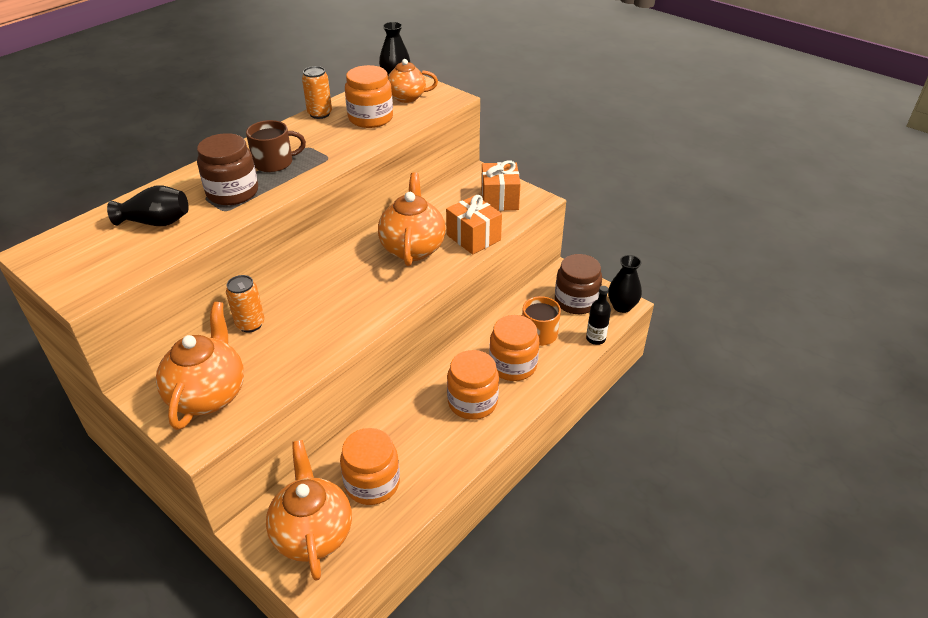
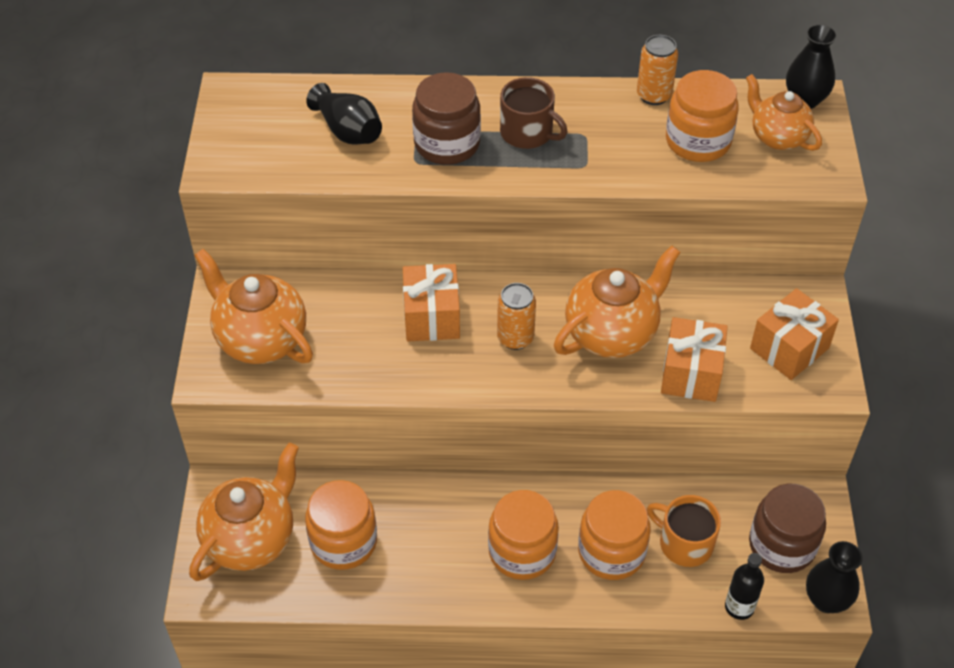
camera: 50 degrees right, 10 degrees up
orange teapot [156,302,244,430] -> orange teapot turned 105 degrees counterclockwise [194,249,313,364]
orange can [226,275,264,332] -> orange can moved to [497,283,536,350]
none -> orange gift [403,264,460,341]

